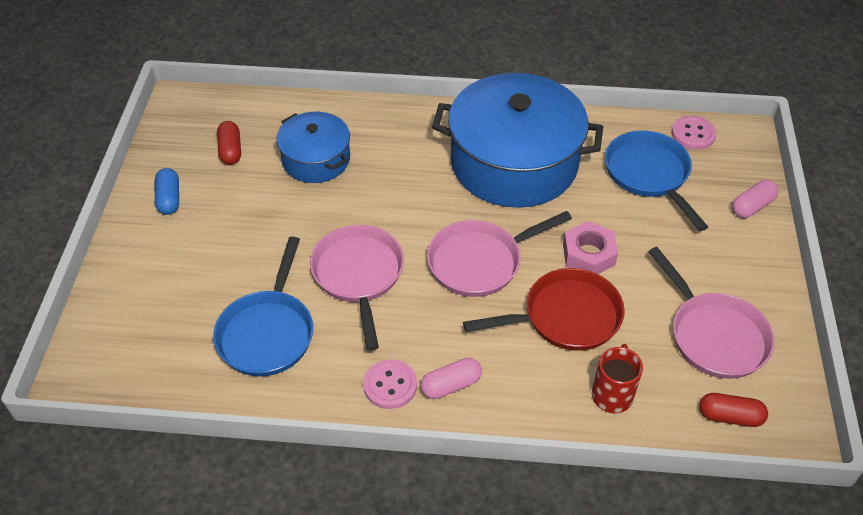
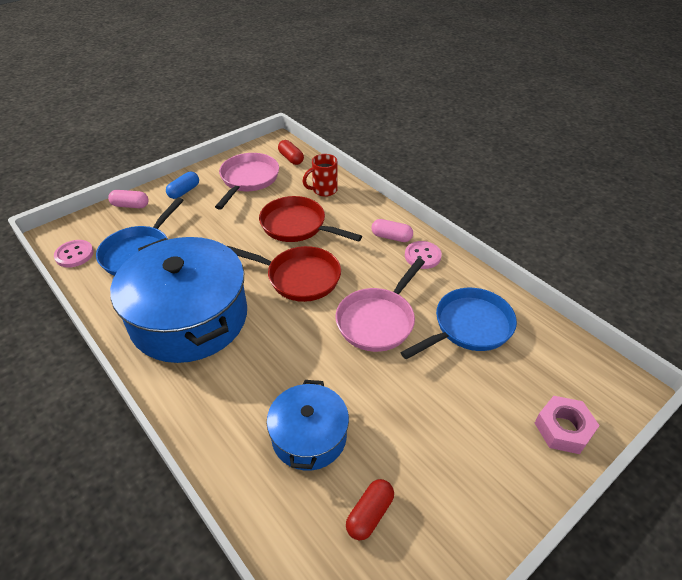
camera: 135 degrees left, 5 degrees down
blue capsule [155,168,179,215] -> blue capsule moved to [166,172,199,199]
pink pan [427,211,572,297] -> red pan [227,246,341,302]
pink nut [563,221,618,274] -> pink nut moved to [535,396,600,454]

